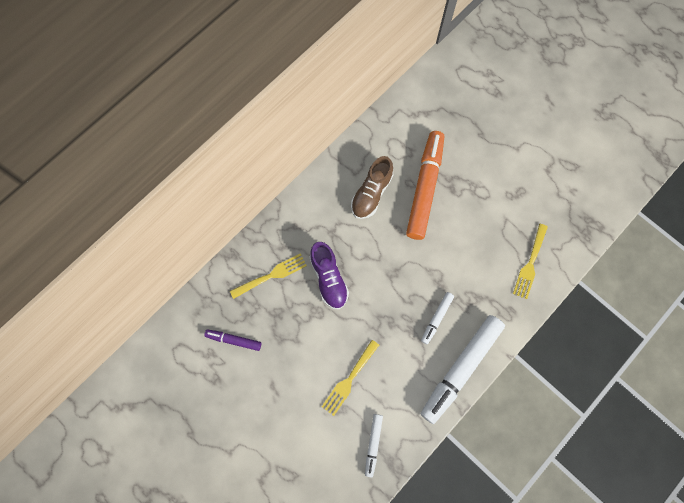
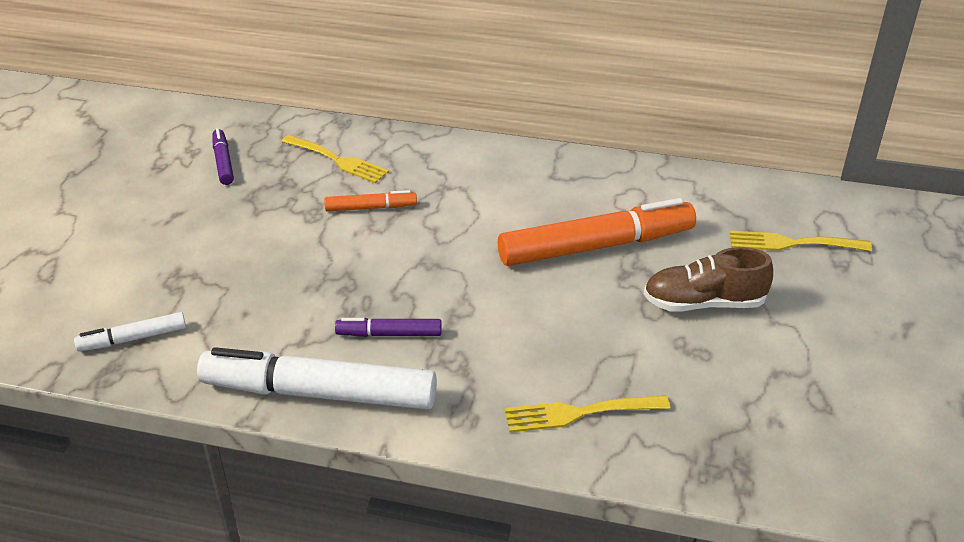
camera: 60 degrees right, 35 degrees down
purple shoe [310,242,349,310] -> orange marker [324,190,417,212]
yellow fork [322,340,379,416] -> yellow fork moved to [730,231,872,251]
brown shoe [351,156,394,219] -> brown shoe moved to [644,247,773,312]
white marker [421,292,454,344] -> purple marker [335,318,442,337]

